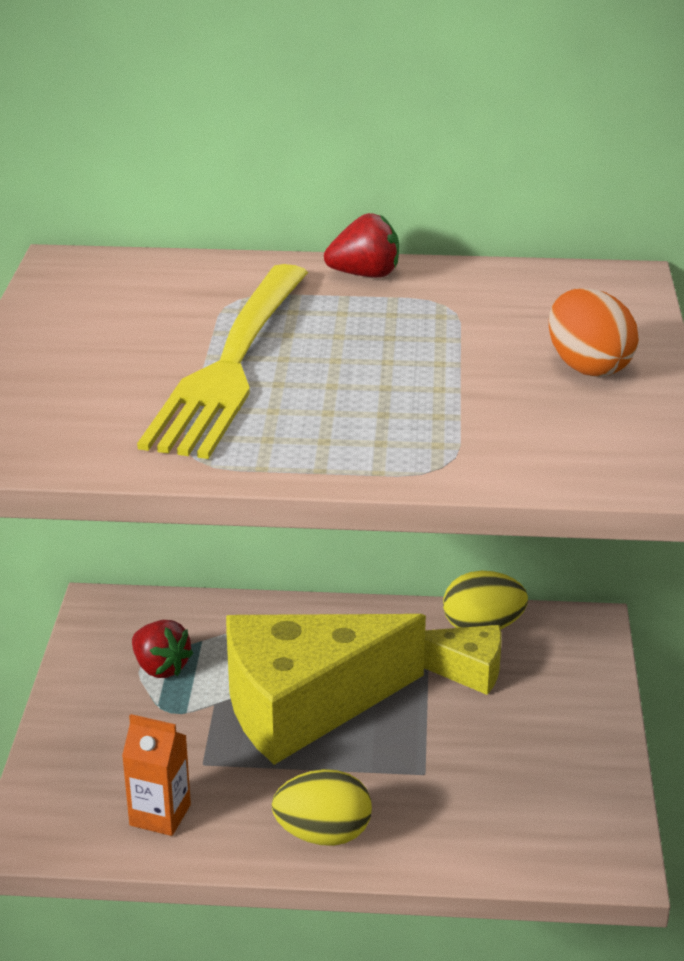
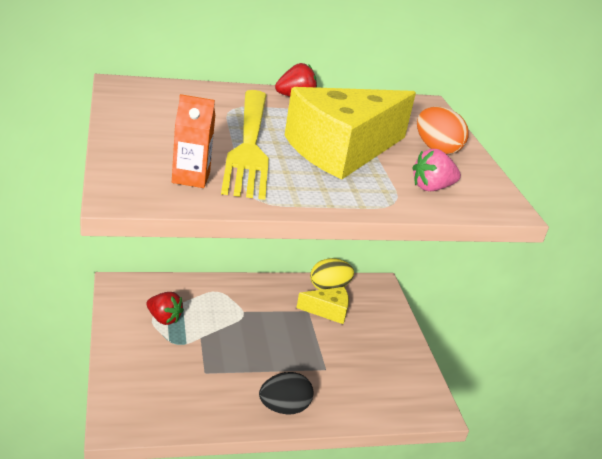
camera: 20 degrees left, 0 degrees up
orange carton [122,714,191,836] -> orange carton moved to [172,94,215,188]
yellow cheese [226,614,426,765] -> yellow cheese moved to [285,87,416,180]
yellow egg [272,769,372,846] -> black egg [259,372,313,415]
none -> pink strawberry [412,149,461,191]

